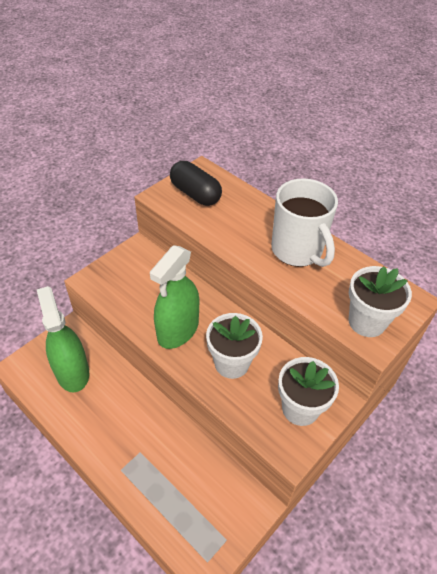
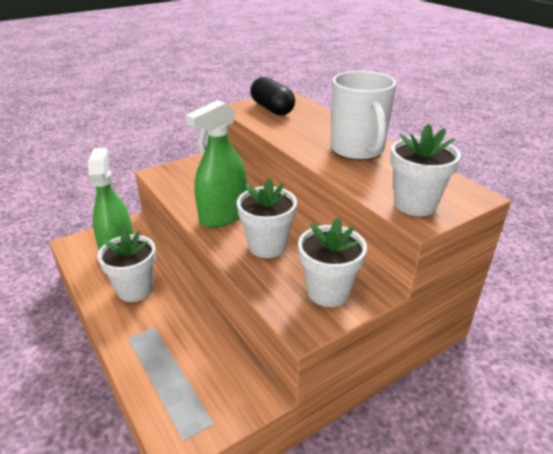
camera: 15 degrees right, 15 degrees down
none -> white flower pot [98,228,156,302]

